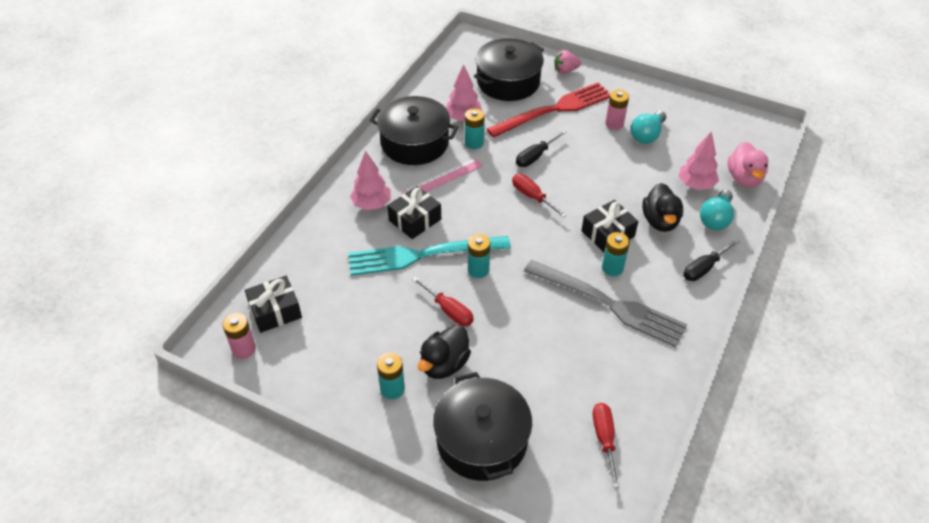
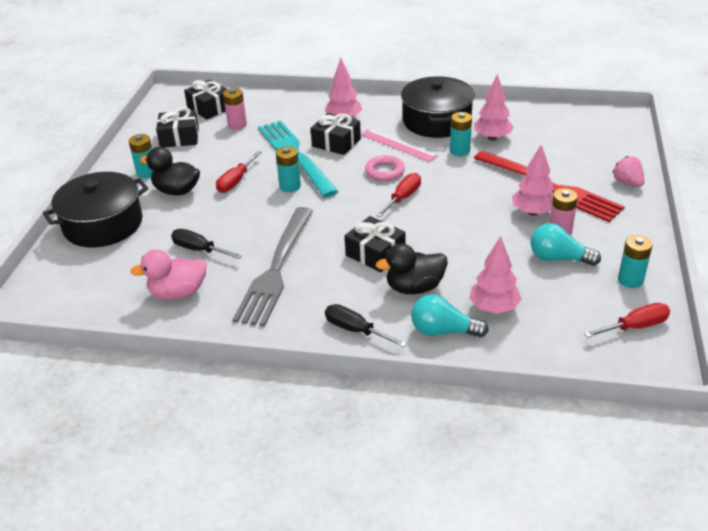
camera: 75 degrees right, 10 degrees down
pink battery [223,313,256,359] -> pink battery moved to [223,88,247,130]
black pot [474,38,544,101] -> none
black screwdriver [516,130,566,167] -> black screwdriver moved to [171,229,242,259]
red screwdriver [593,403,619,488] -> red screwdriver moved to [584,303,670,338]
turquoise battery [602,232,630,276] -> turquoise battery moved to [618,235,653,288]
pink duck [728,142,768,187] -> pink duck moved to [130,249,207,300]
none -> black gift [156,107,199,148]
none -> pink ring [365,155,405,181]
none -> pink tree [512,145,554,216]

